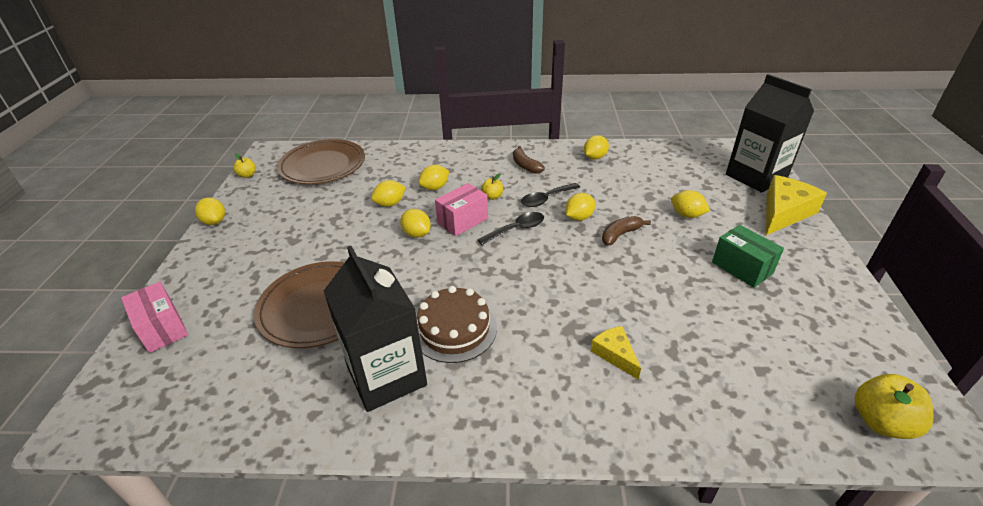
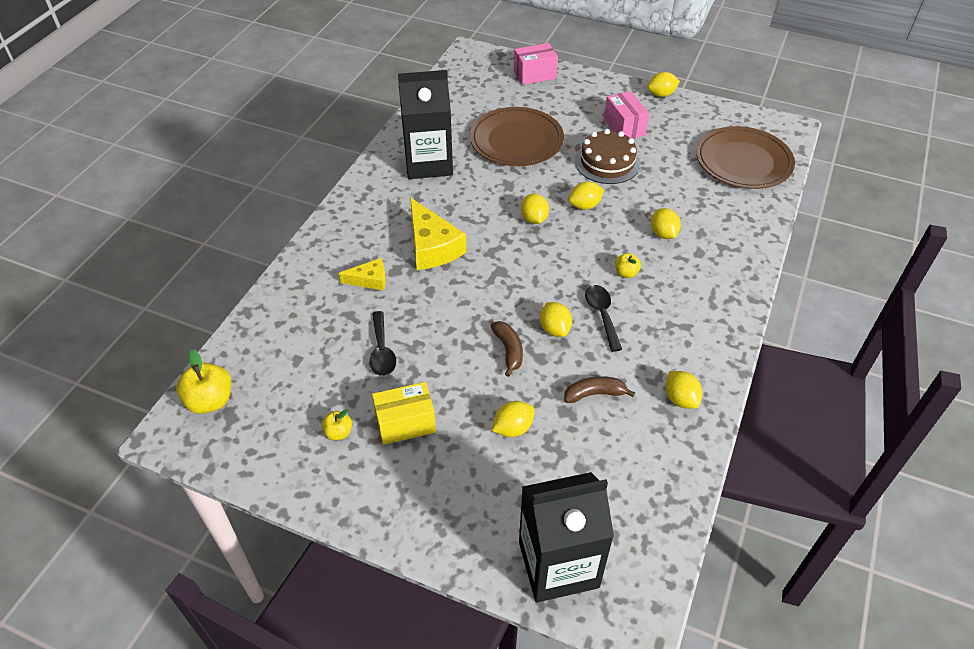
camera: 110 degrees right, 10 degrees up
yellow apple [233,153,256,178] -> yellow apple moved to [322,409,352,440]
yellow lemon [371,180,406,207] -> yellow lemon moved to [521,193,549,224]
brown cake [417,286,497,363] -> brown cake moved to [575,129,640,184]
pink box [435,183,488,236] -> pink box moved to [604,91,649,139]
black spoon [477,212,544,245] -> black spoon moved to [370,311,396,376]
brown banana [513,146,545,174] -> brown banana moved to [564,376,635,403]
green box [712,225,784,288] -> yellow box [372,382,436,445]
yellow cheese [766,175,827,235] -> yellow cheese moved to [410,197,467,270]

